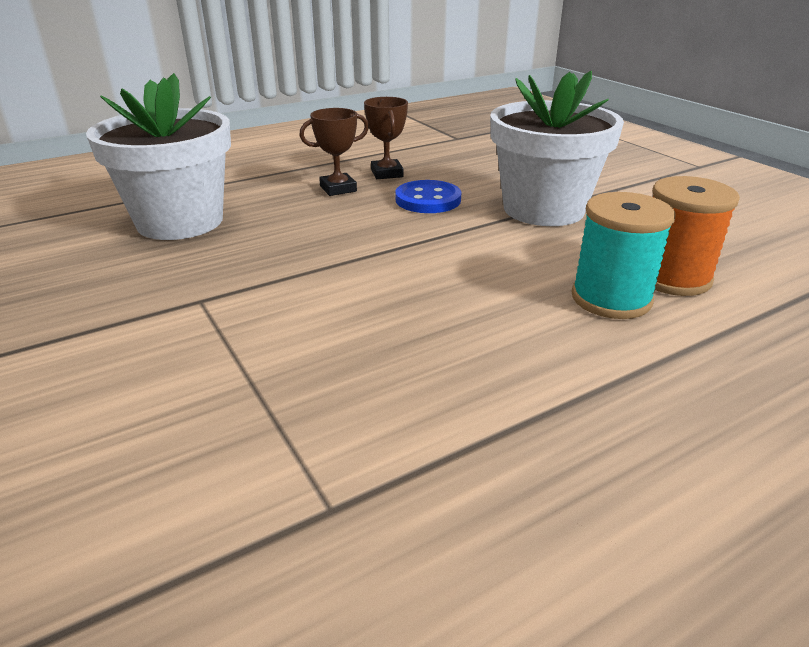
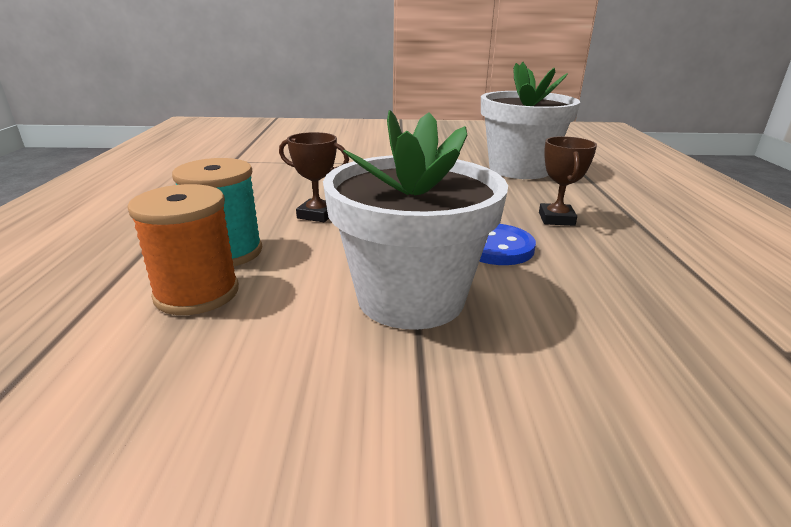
camera: 120 degrees right, 5 degrees down
brown trophy [364,97,408,179] -> brown trophy moved to [279,132,349,222]

